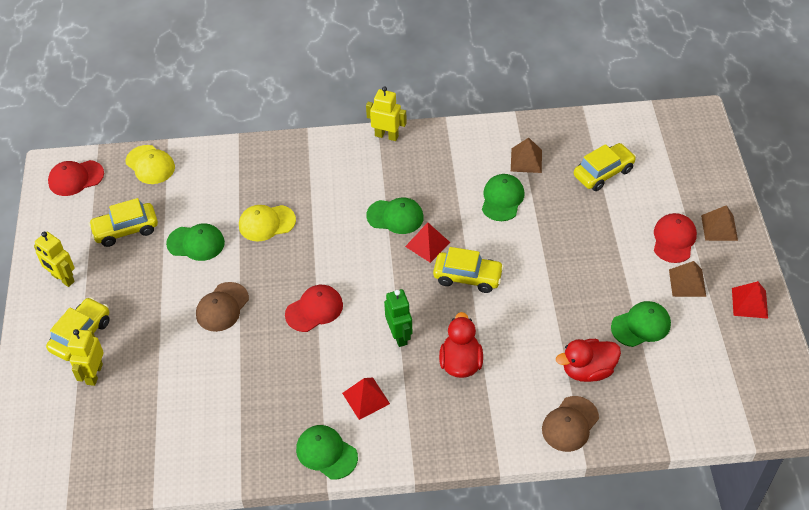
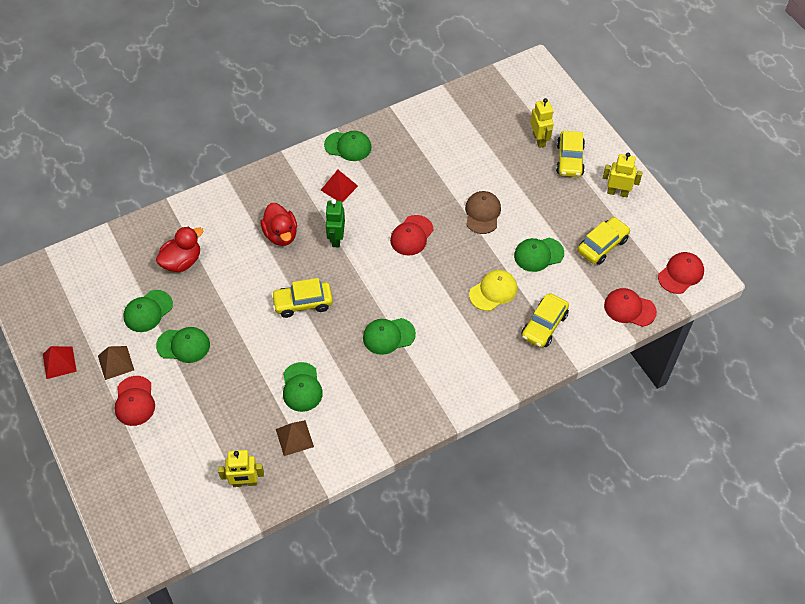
camera: 155 degrees right, 5 degrees up
yellow cap [126,145,175,184] -> red cap [604,288,657,327]
yellow robot [366,86,407,141] -> yellow robot moved to [218,450,264,487]
green robot [384,289,412,347] -> green robot turned 45 degrees clockwise [325,199,345,247]
red pyramid [405,222,451,263] -> none
brown cap [542,396,599,452] -> none
yellow car [574,143,636,191] -> yellow car moved to [521,293,569,348]
brown pyramid [701,205,738,241] -> none
none -> green cap [156,327,210,363]

